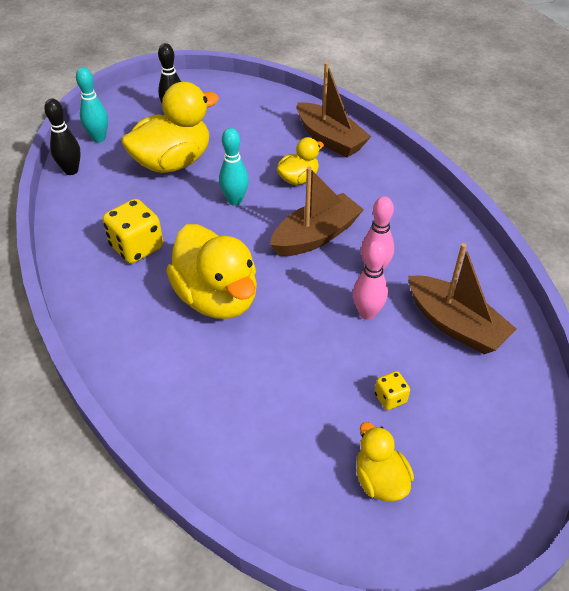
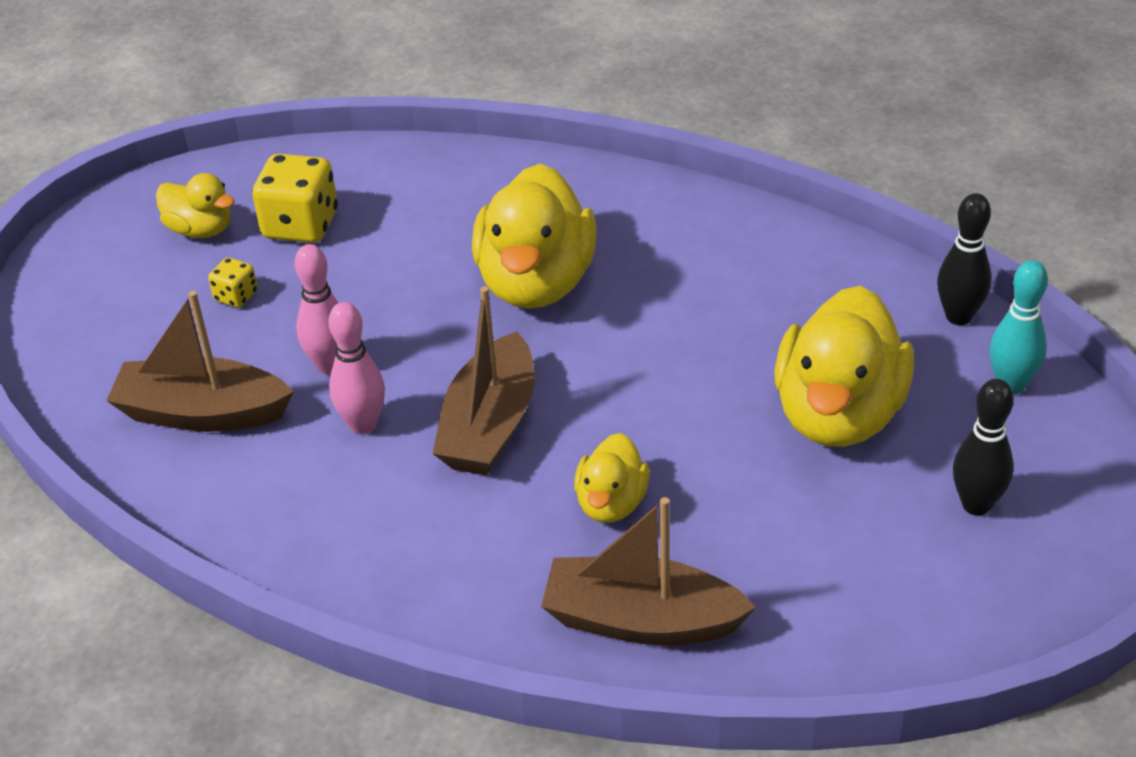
camera: 145 degrees right, 5 degrees down
yellow dice [103,199,163,263] -> yellow dice moved to [252,154,338,243]
yellow duck [166,224,257,319] -> yellow duck turned 105 degrees counterclockwise [472,163,597,309]
turquoise bowling pin [219,128,249,206] -> none

